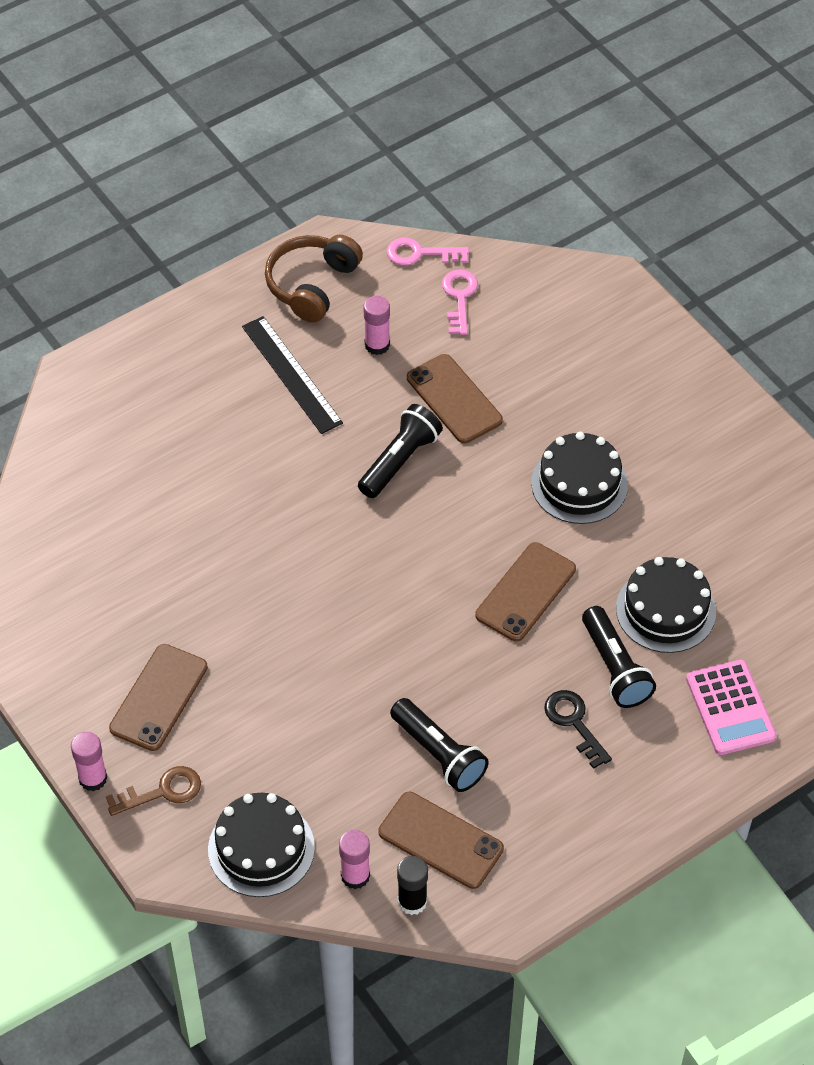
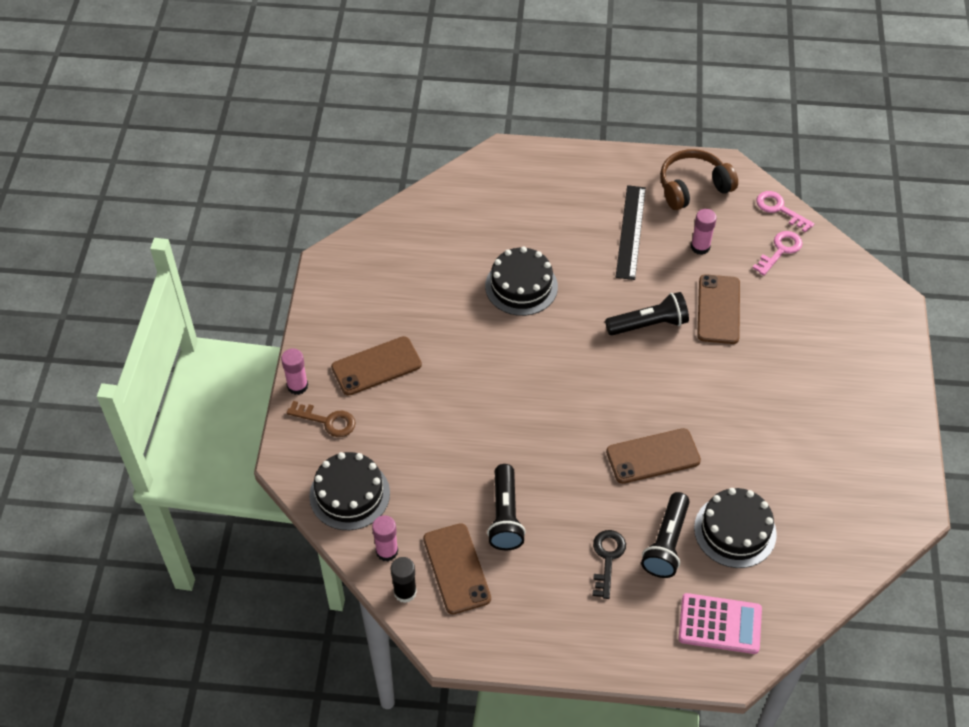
camera: 40 degrees right, 0 degrees up
black cake [531,432,628,524] -> black cake moved to [485,247,558,316]
pink calculator [686,660,777,755] -> pink calculator turned 105 degrees counterclockwise [678,593,762,654]

